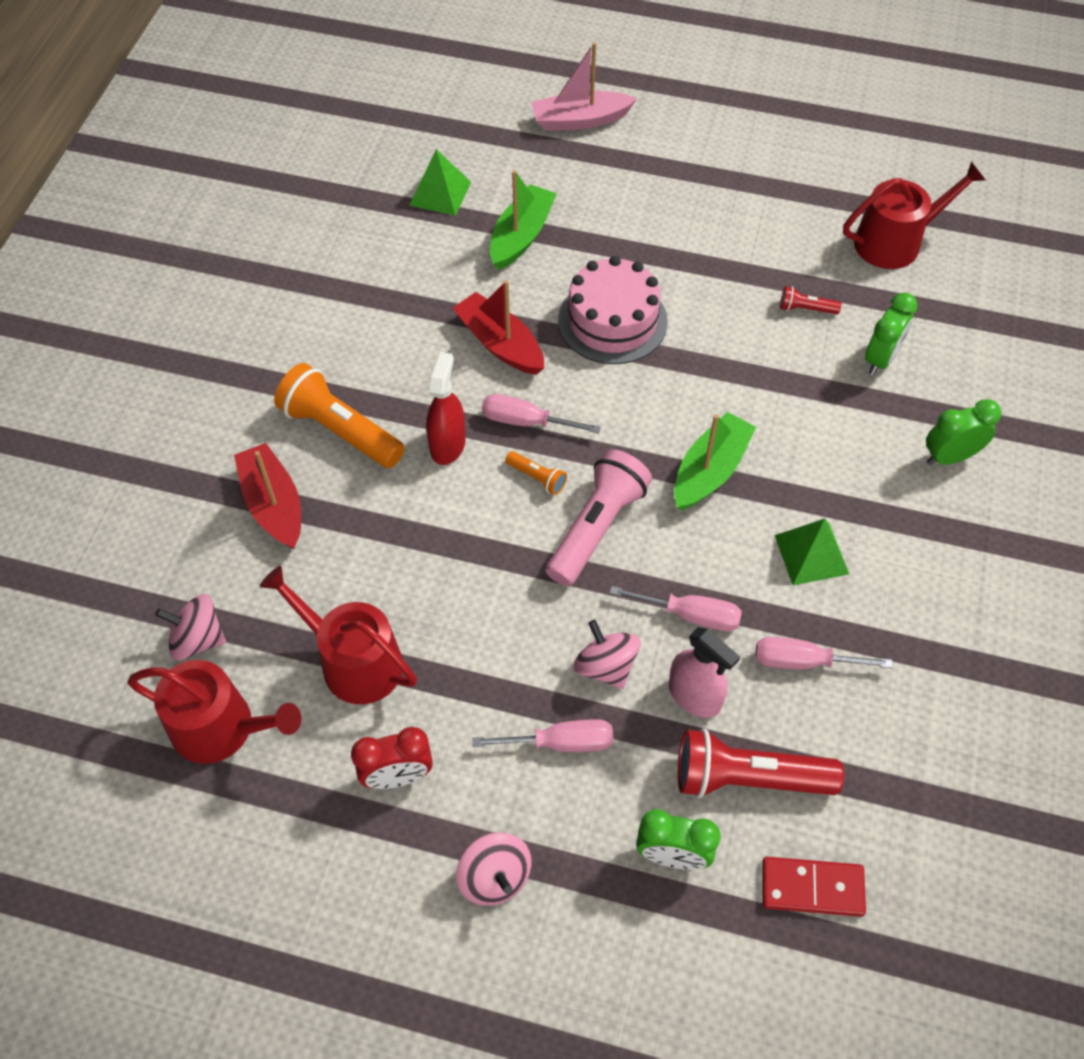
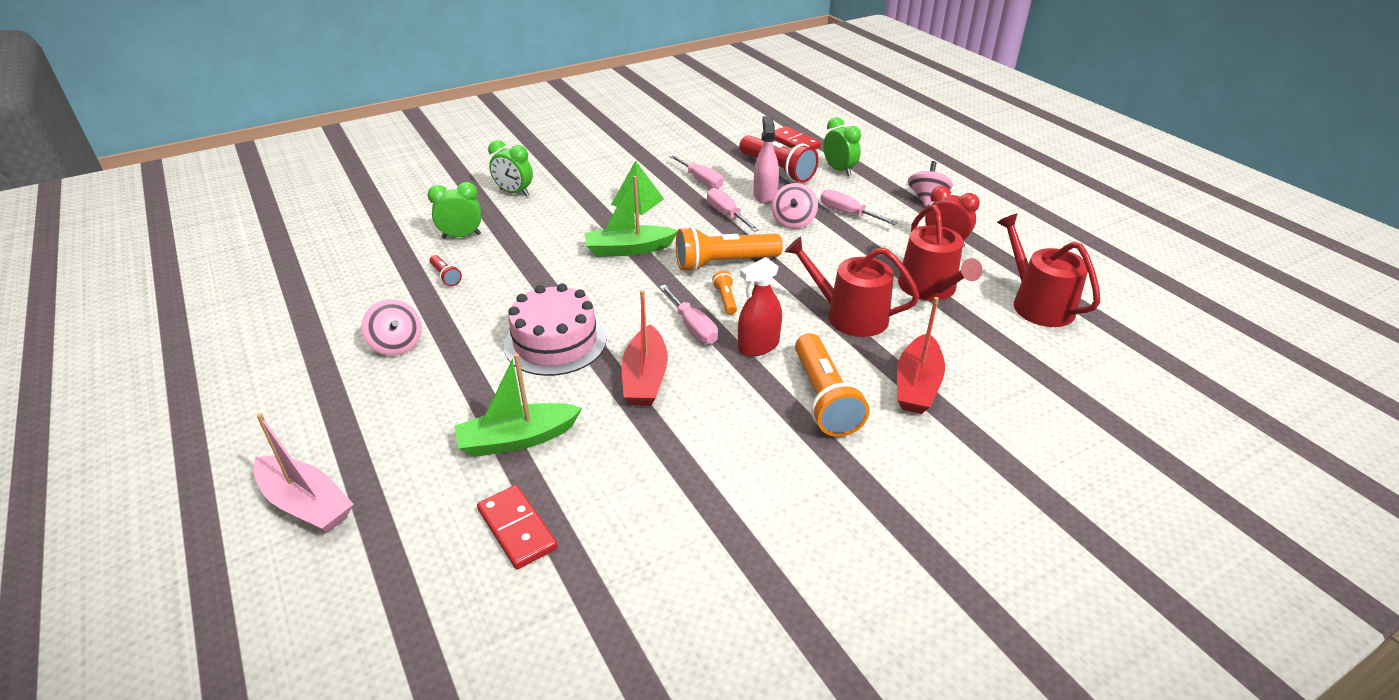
camera: 135 degrees left, 20 degrees down
pink spinning top [155,594,226,660] -> pink spinning top moved to [361,299,422,356]
green pyramid [409,149,471,216] -> red domino [477,485,558,569]
pink flashlight [546,449,652,586] -> orange flashlight [676,226,783,272]
red watering can [843,161,985,269] -> red watering can moved to [785,237,920,337]

